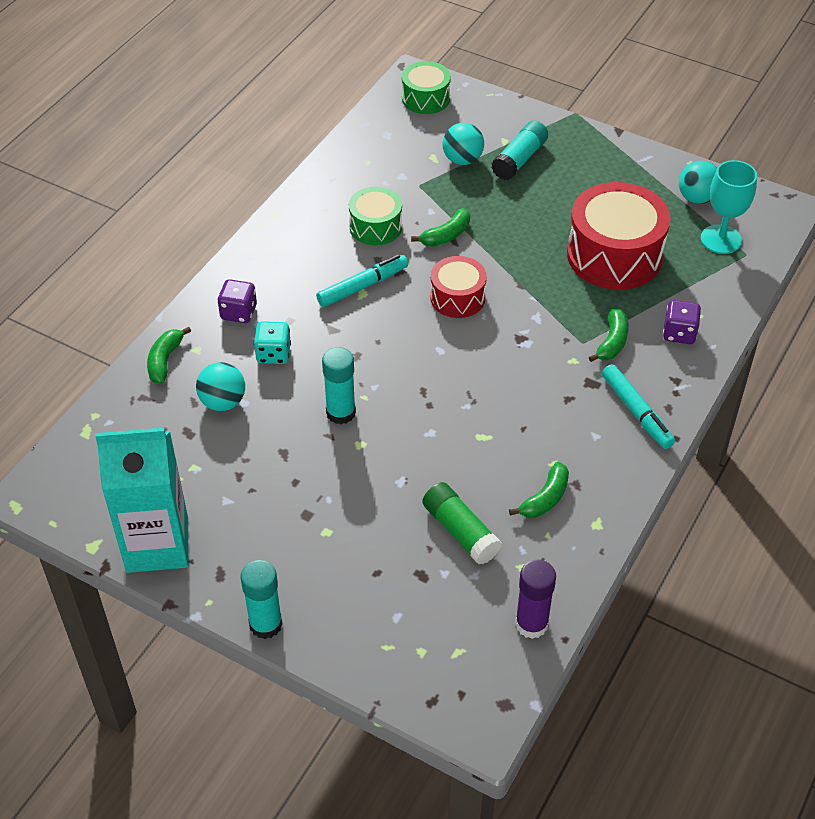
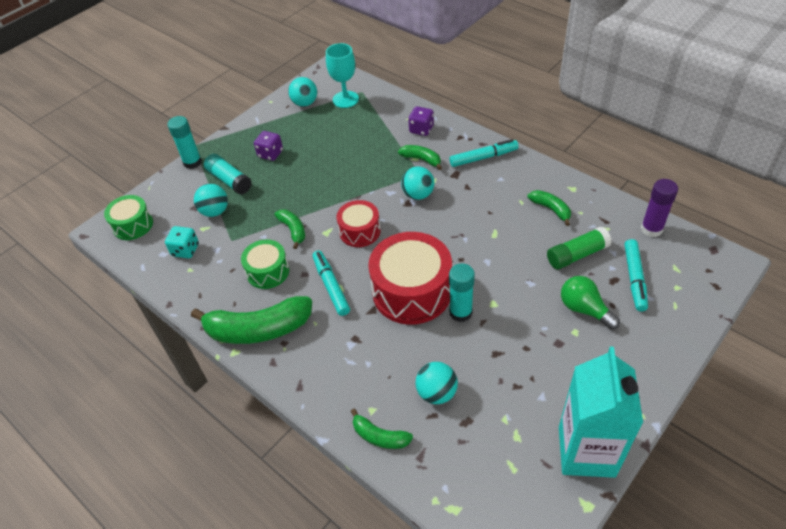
camera: 75 degrees left, 0 degrees up
purple dice [218,279,257,323] -> purple dice moved to [254,131,283,161]
turquoise glue stick [240,560,283,639] -> turquoise glue stick moved to [167,116,202,169]
turquoise dice [254,321,291,364] -> turquoise dice moved to [165,226,199,258]
red drum [567,182,671,289] -> red drum moved to [368,232,452,325]
none -> green banana [191,296,312,344]
none -> turquoise ball [401,166,435,200]
none -> green light bulb [561,276,620,329]
none -> turquoise marker [624,239,648,311]

